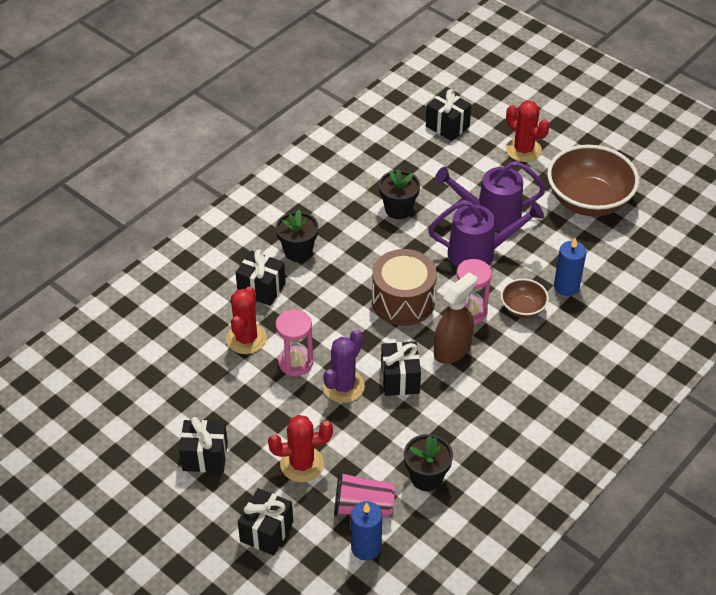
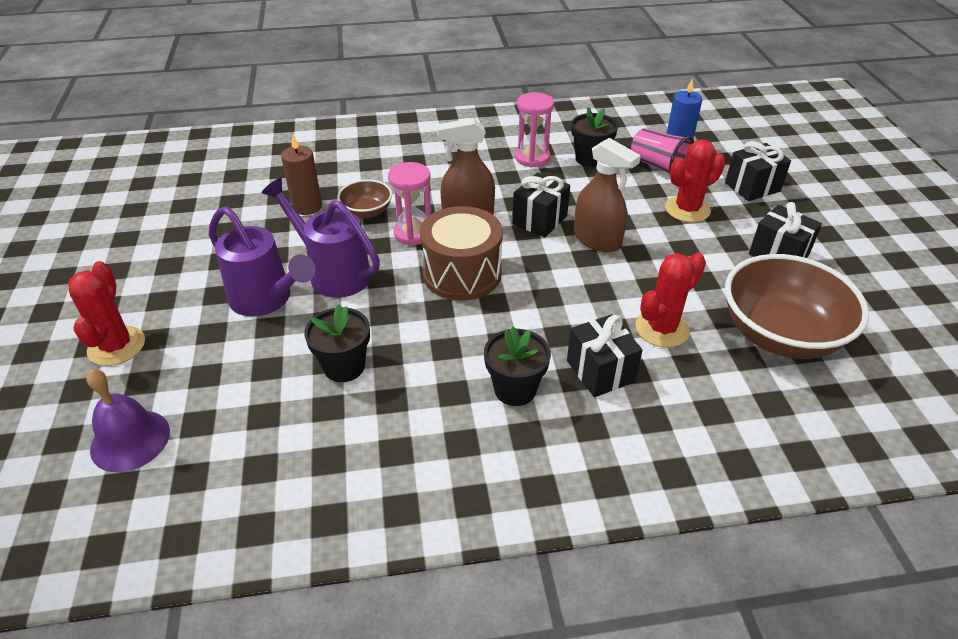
camera: 140 degrees left, 5 degrees down
red cactus [268,415,333,482] -> red cactus turned 60 degrees counterclockwise [665,139,726,223]
pink hourglass [275,309,313,376] -> pink hourglass moved to [515,92,554,168]
purple cactus [323,329,365,403] -> brown spray bottle [574,138,641,252]
black gift [426,89,472,141] -> purple bell [86,369,170,472]
brown bowl [547,145,639,217] -> brown bowl moved to [725,254,869,359]
blue candle [554,237,587,296] -> brown candle [281,135,322,215]

